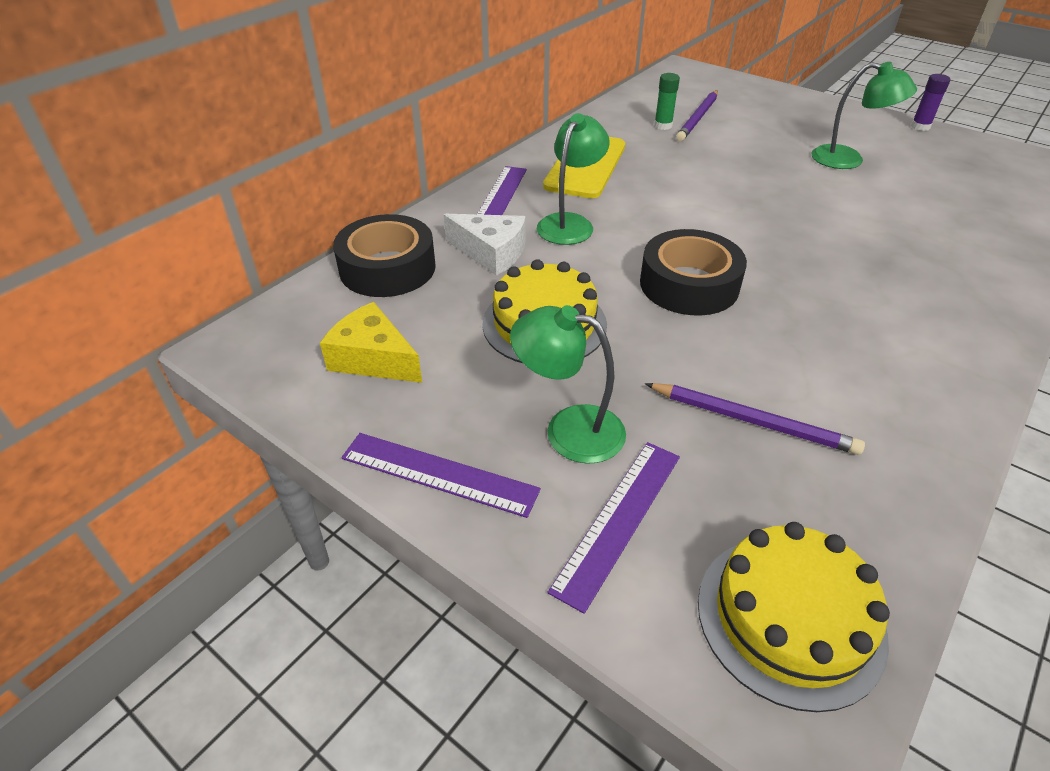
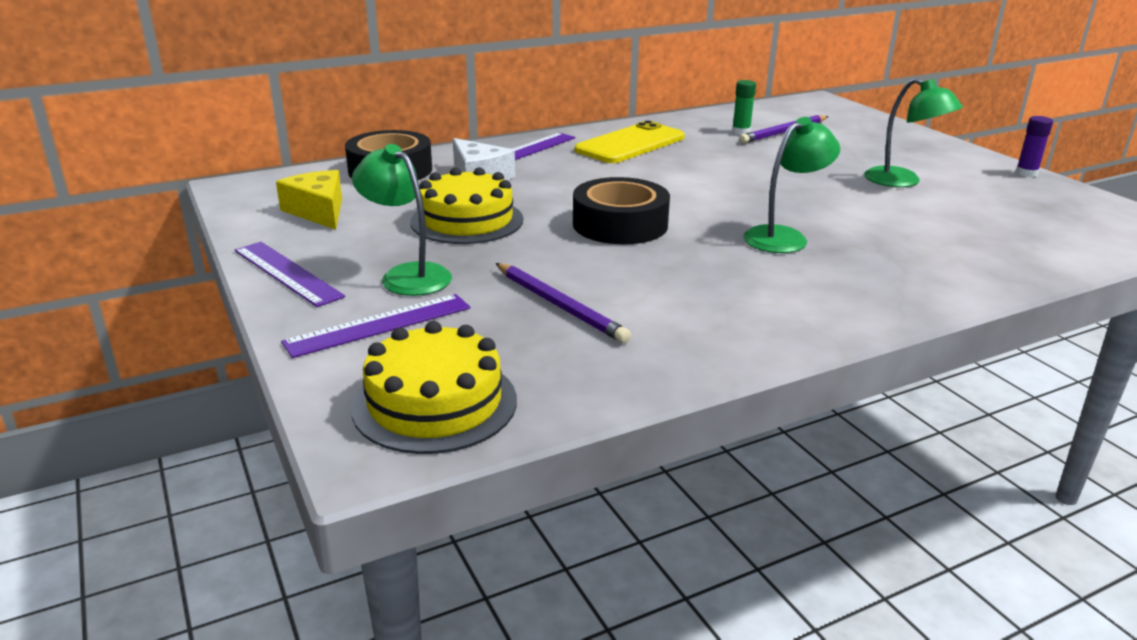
camera: 25 degrees right, 15 degrees down
green lamp [537,113,610,245] -> green lamp moved to [743,117,840,253]

